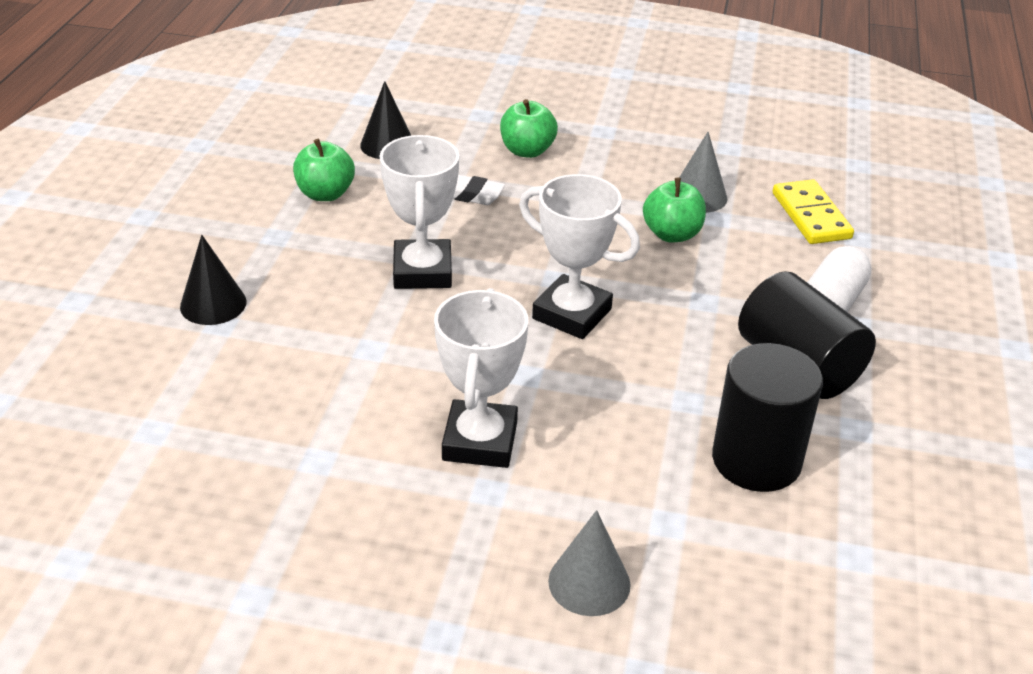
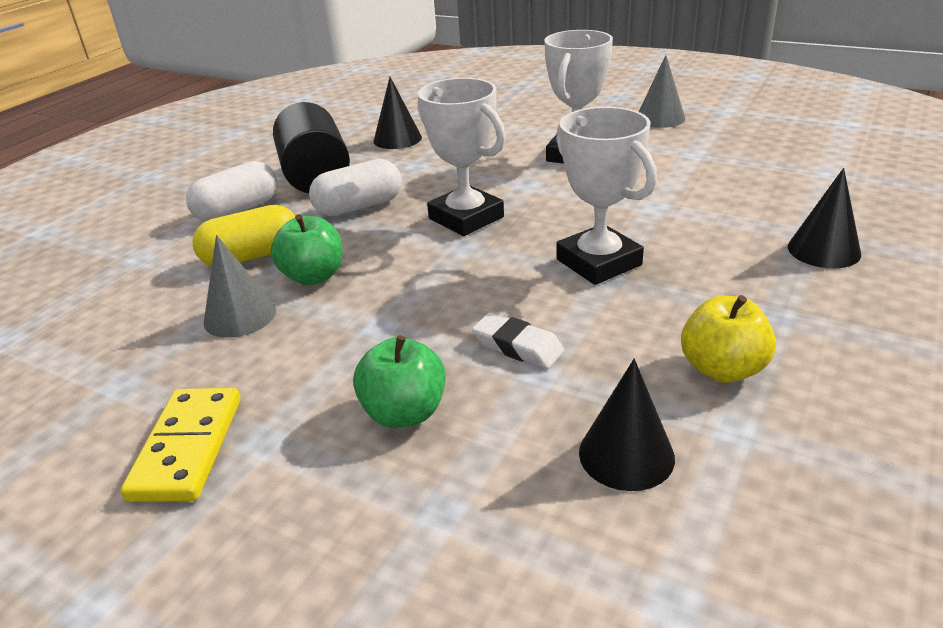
camera: 160 degrees left, 5 degrees down
green apple [293,139,355,201] -> yellow apple [681,295,776,383]
white trophy [380,135,459,289] -> white trophy turned 45 degrees counterclockwise [556,107,657,285]
grey cone [548,510,631,616] -> grey cone moved to [639,55,685,128]
black cylinder [712,343,823,492] -> black cone [374,77,422,149]
yellow domino [773,179,854,244] -> yellow domino moved to [121,388,241,502]
none -> yellow capsule [192,205,295,266]
none -> white capsule [309,159,402,216]

